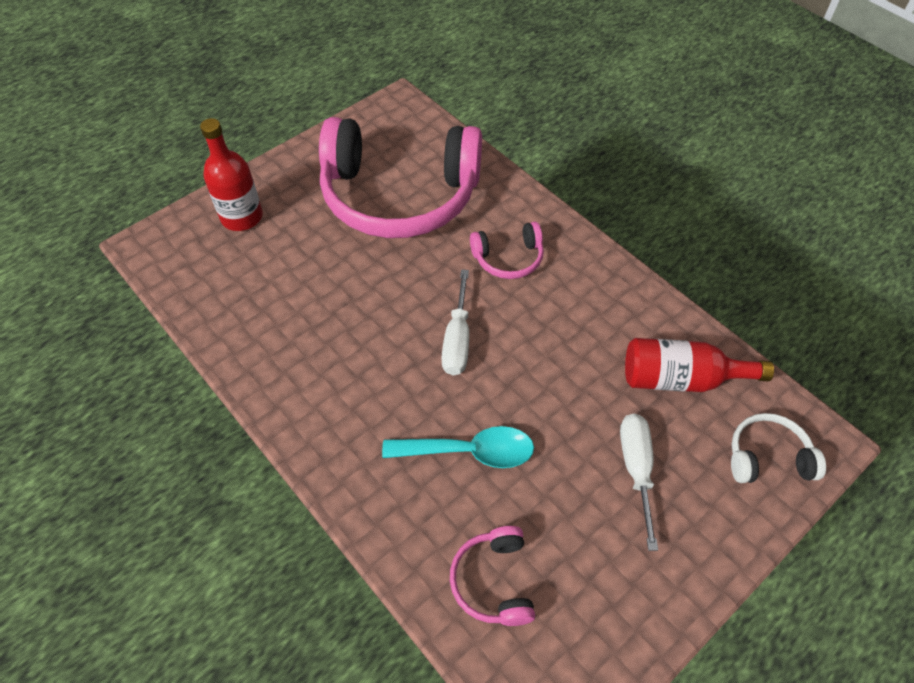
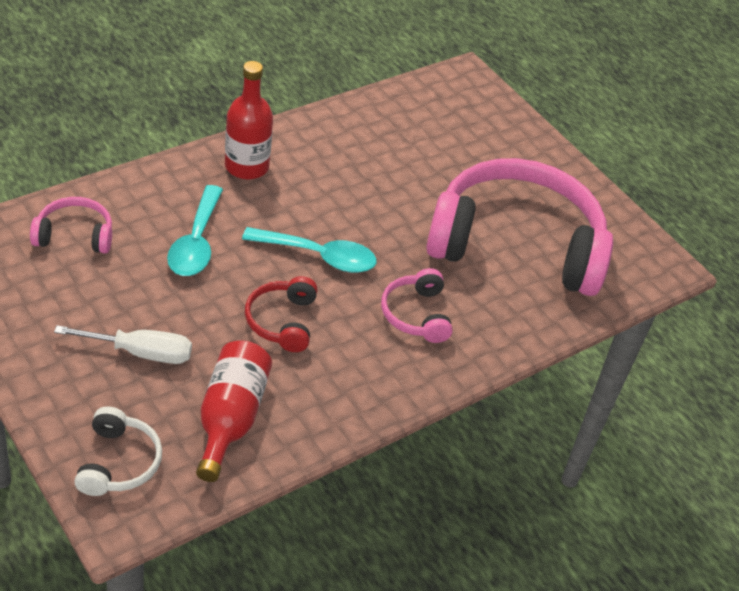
camera: 90 degrees right, 10 degrees down
red bottle [200,118,263,231] -> red bottle moved to [225,61,273,179]
pink headphones [319,117,482,238] -> pink headphones turned 90 degrees clockwise [426,158,613,296]
white screwdriver [441,269,469,375] -> turquoise spoon [242,227,377,273]
none -> red headphones [245,276,317,352]

